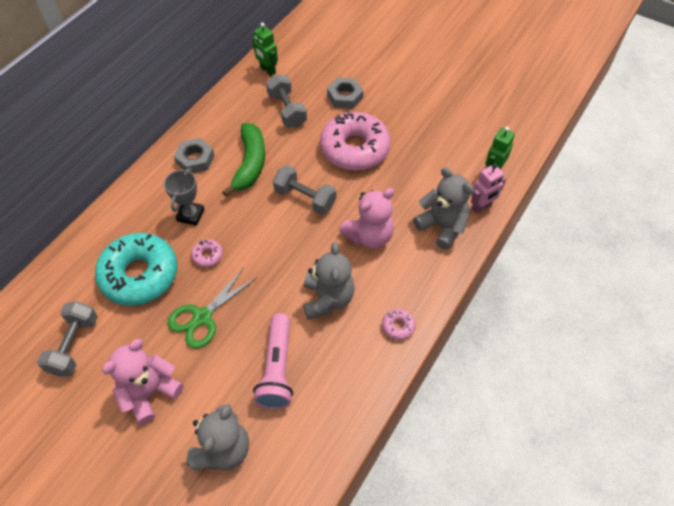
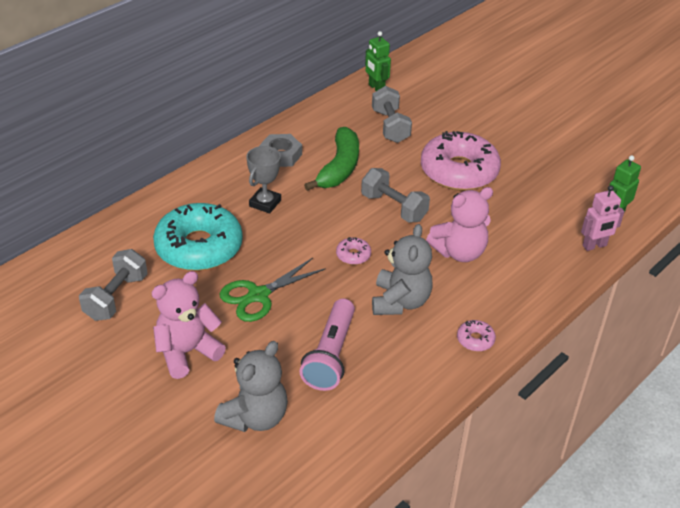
camera: 10 degrees right, 15 degrees down
pink donut [191,239,223,267] -> pink donut moved to [336,237,371,265]
grey nut [327,77,363,109] -> none
grey teddy bear [413,167,474,250] -> none

